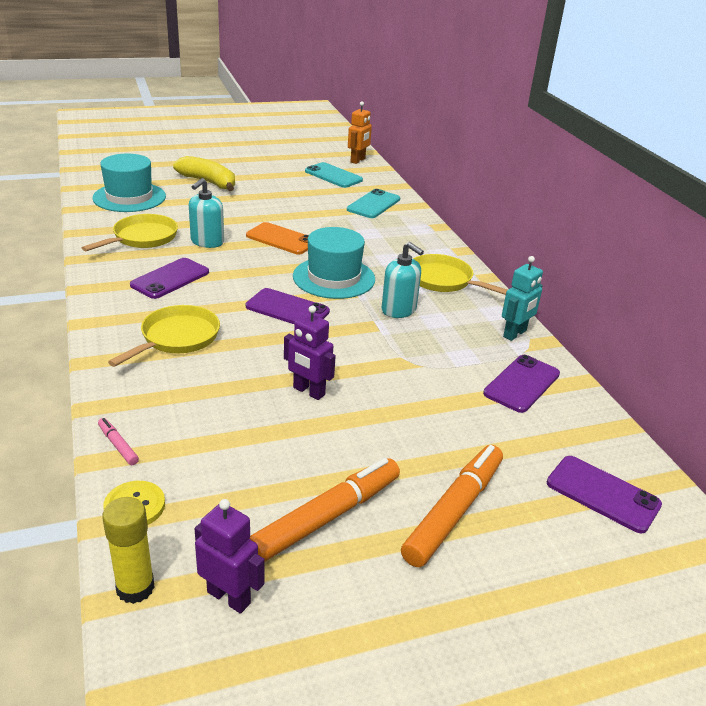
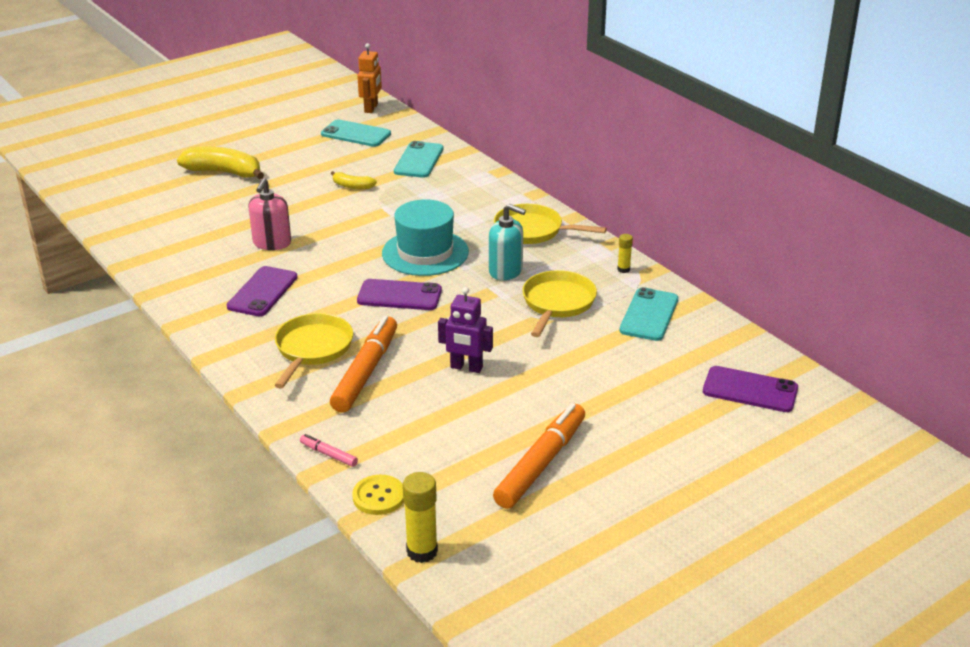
camera: 15 degrees left, 0 degrees up
yellow pan [82,214,178,251] -> yellow pan moved to [522,270,597,337]
turquoise hat [92,153,166,212] -> none
turquoise soap dispenser [189,178,224,248] -> pink soap dispenser [248,178,291,250]
purple robot [194,499,265,614] -> none
orange phone [246,222,309,255] -> none
orange marker [401,445,503,567] -> orange marker moved to [330,316,397,413]
purple phone [483,355,560,413] -> turquoise phone [619,287,678,341]
turquoise robot [502,256,543,341] -> yellow glue stick [617,234,633,273]
none -> yellow banana [331,171,377,189]

